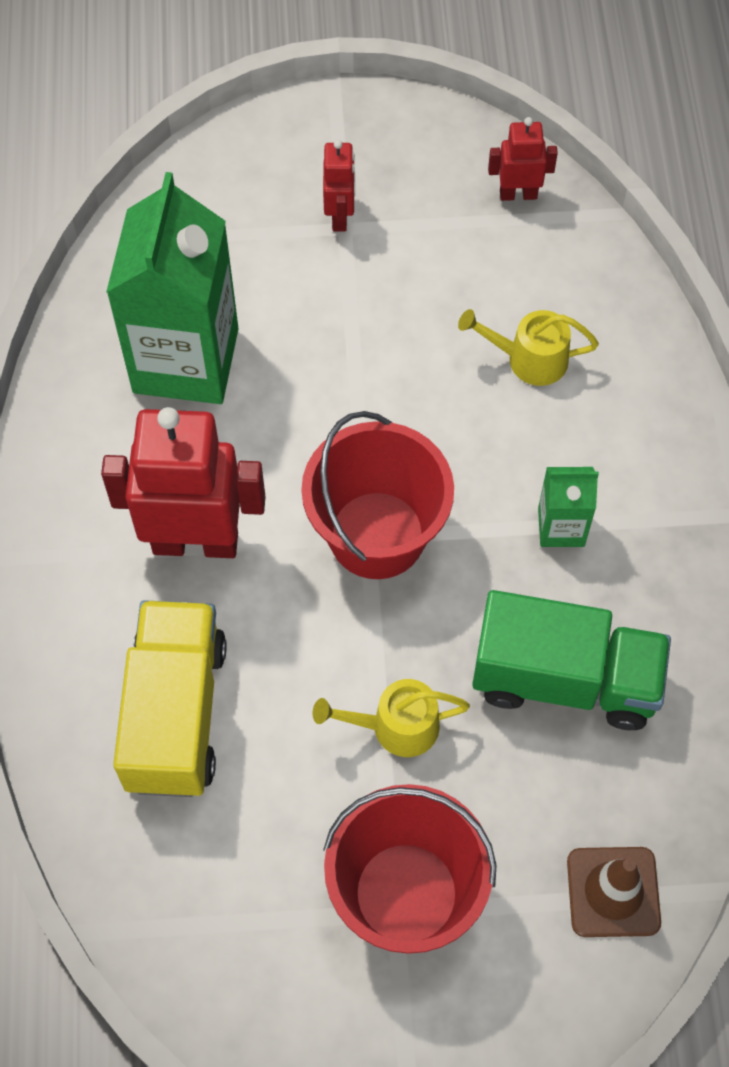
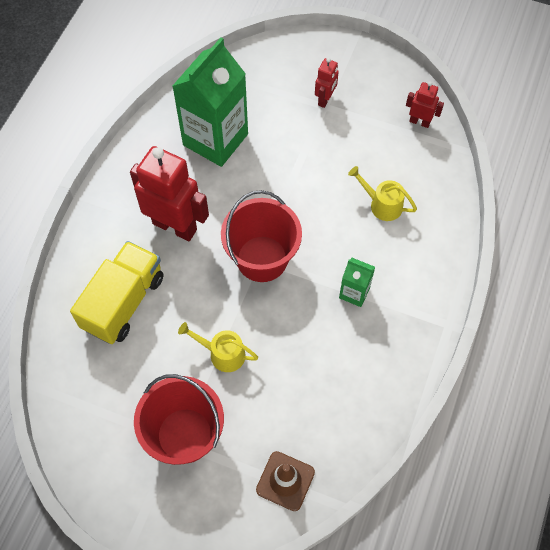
camera: 25 degrees right, 0 degrees up
green truck [472,590,671,730] -> none

